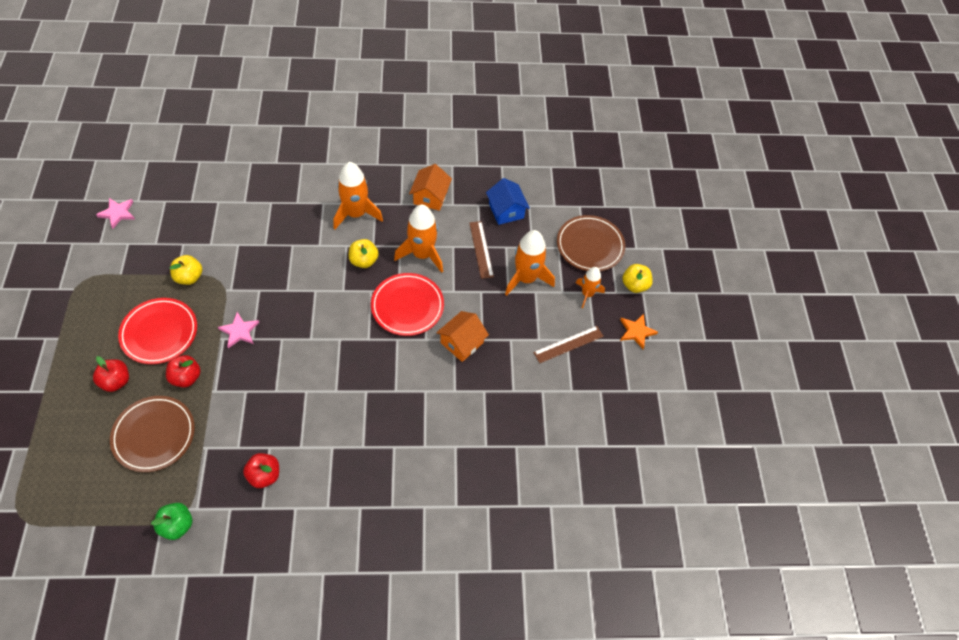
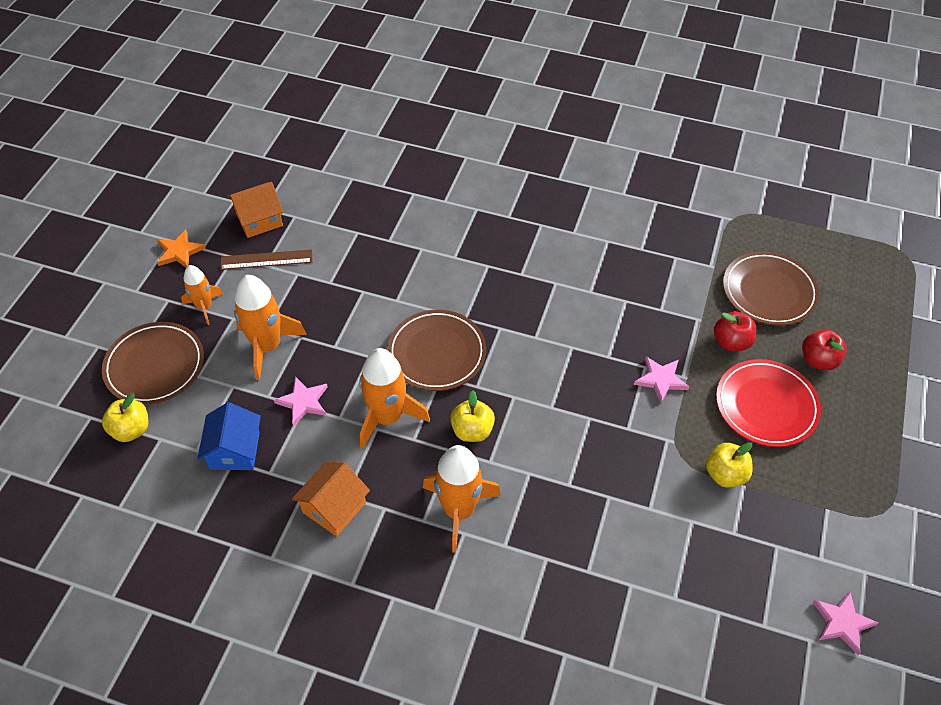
camera: 155 degrees left, 5 degrees down
green apple [151,503,192,540] -> none
red apple [243,453,279,488] -> none
red plate [371,273,444,336] -> brown plate [387,310,486,391]
orange house [436,311,489,362] -> orange house moved to [228,182,283,238]
brown ruler [469,221,494,279] -> pink star [274,376,328,426]
yellow apple [622,264,653,293] -> yellow apple moved to [102,393,148,442]

